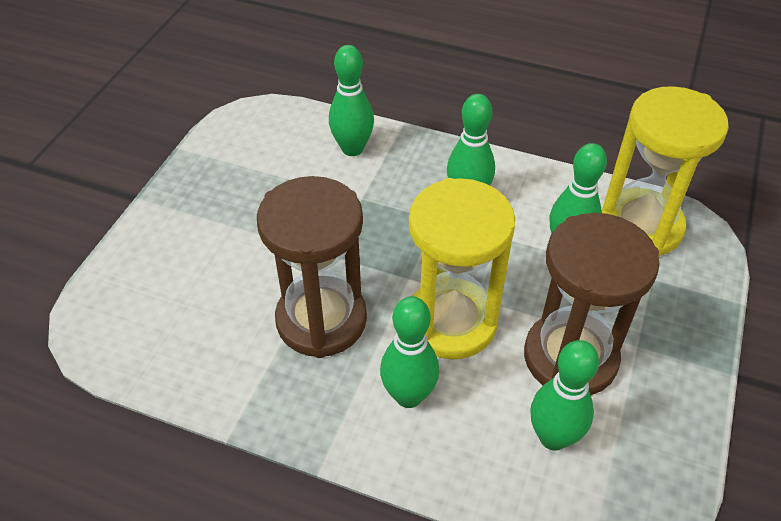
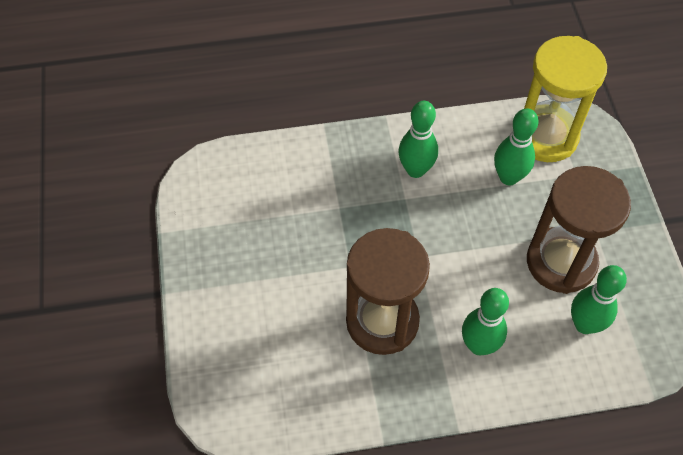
camera: 30 degrees left, 10 degrees up
green bowling pin [329,45,374,156] -> none
yellow hourglass [409,178,515,359] -> none

